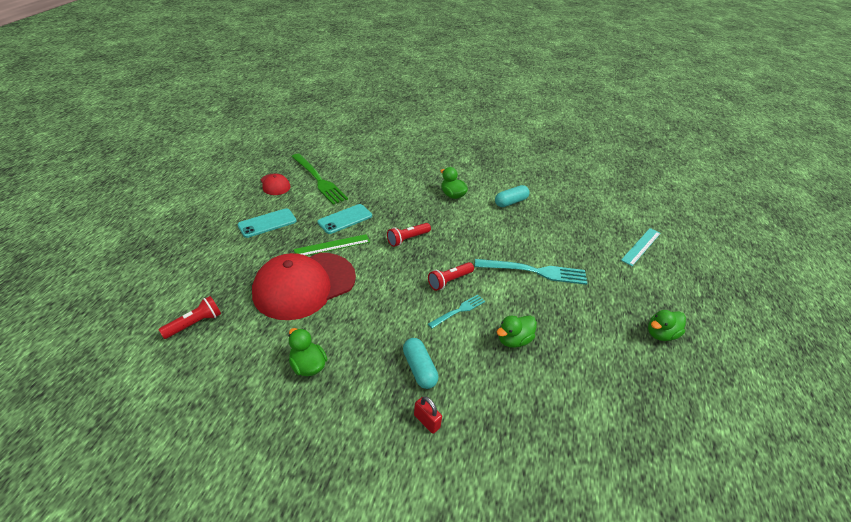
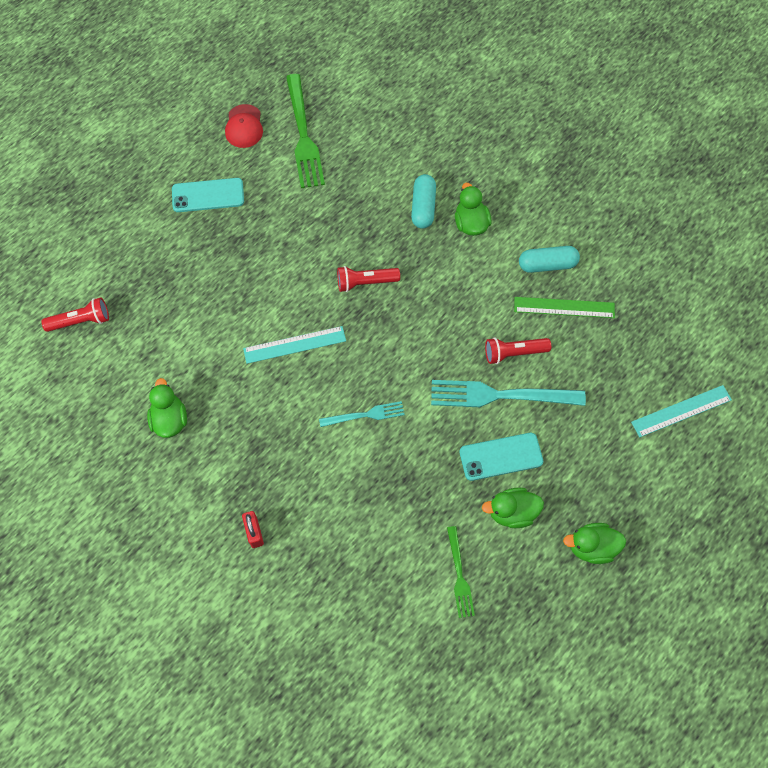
camera: 30 degrees right, 25 degrees up
red cap [252,253,356,320] -> none
green ruler [294,234,370,256] -> green ruler moved to [514,297,615,318]
turquoise phone [317,204,372,234] -> turquoise phone moved to [459,433,543,481]
turquoise capsule [403,338,438,389] -> turquoise capsule moved to [411,174,436,229]
red flashlight [428,262,474,291] -> red flashlight moved to [485,337,551,364]
turquoise fork [475,259,588,285] -> turquoise fork turned 150 degrees clockwise [431,380,586,407]
green duck [496,316,537,348] -> green duck moved to [482,488,544,528]
none -> turquoise ruler [243,326,346,364]
none -> green fork [447,526,475,618]

